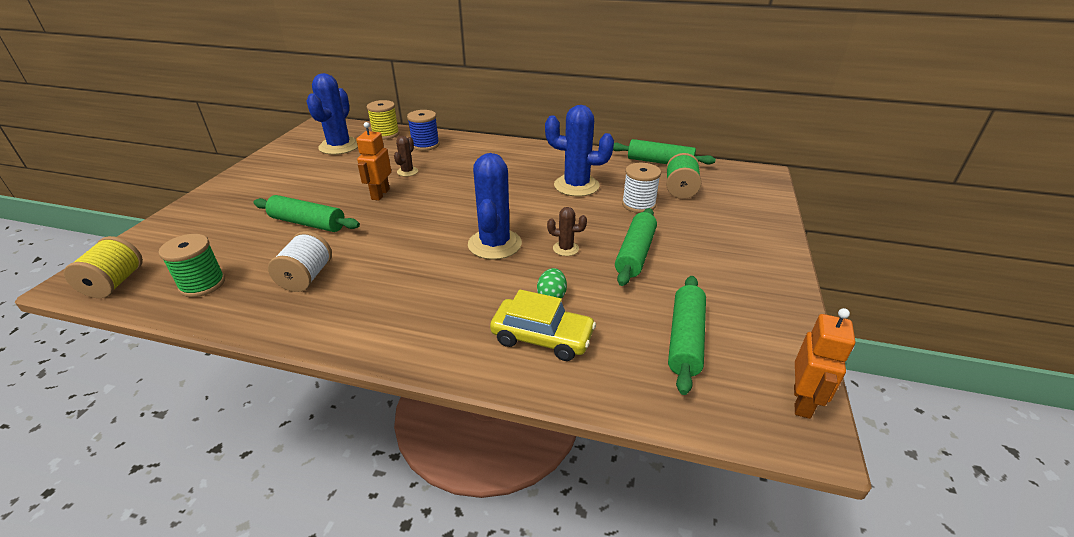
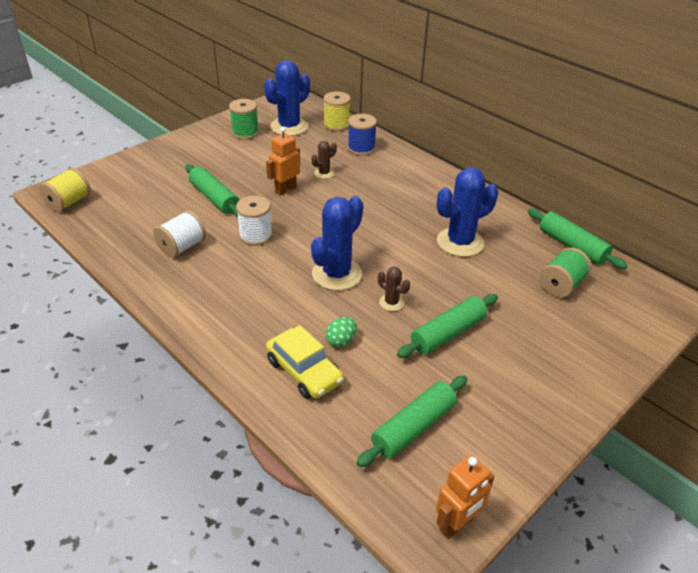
camera: 30 degrees right, 5 degrees up
green spool [159,234,225,297] -> green spool moved to [229,99,259,140]
blue cactus [545,105,614,197] -> blue cactus turned 75 degrees counterclockwise [437,168,498,257]
white spool [622,163,661,213] -> white spool moved to [236,196,273,246]

